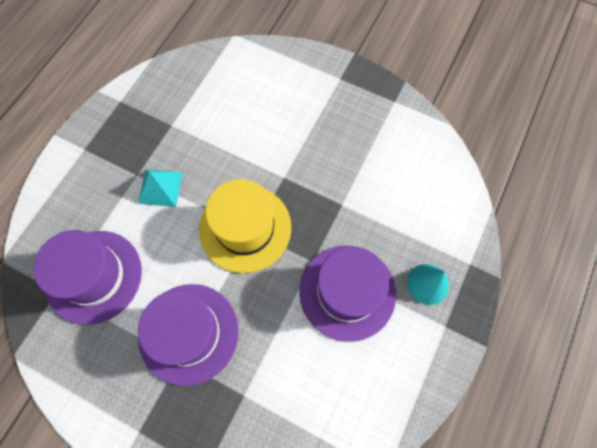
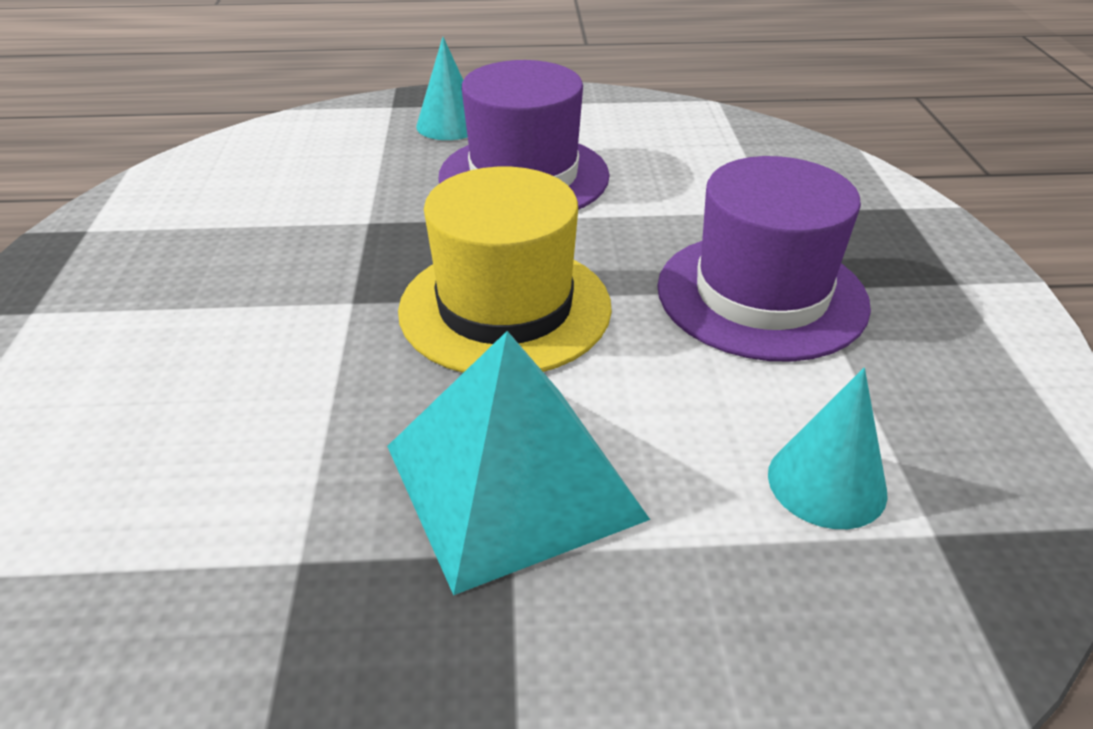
camera: 120 degrees left, 30 degrees down
purple hat [33,230,142,325] -> turquoise cone [768,368,888,529]
turquoise pyramid [138,169,183,207] -> turquoise pyramid [387,331,650,595], size x1.77

